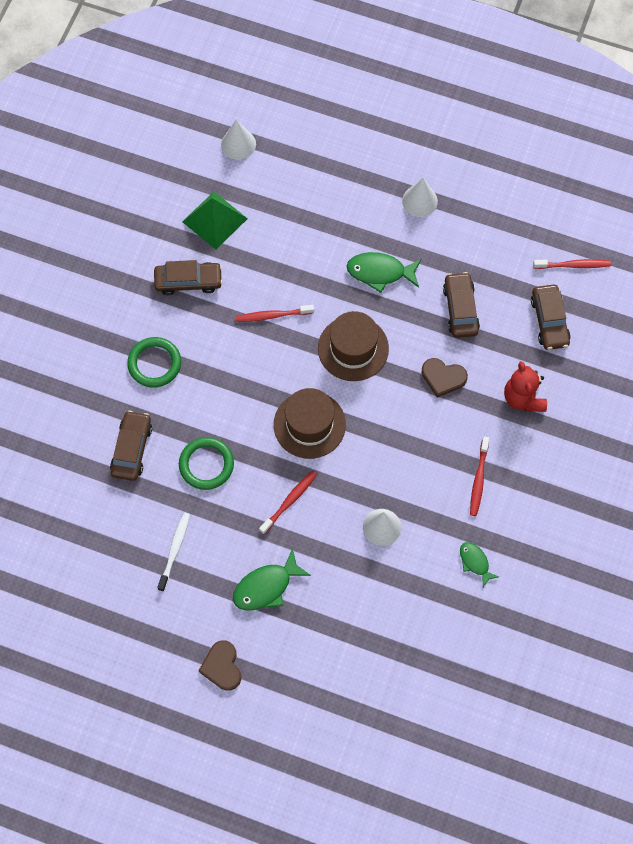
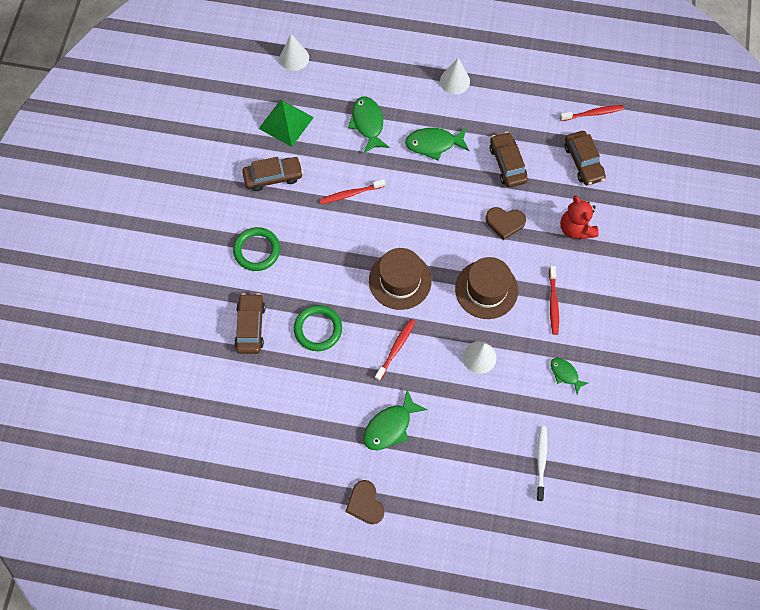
camera: 10 degrees left, 0 degrees up
white toothbrush [157,513,190,592] -> white toothbrush moved to [536,426,547,501]
brown hat [318,311,389,381] -> brown hat moved to [455,257,518,319]
none -> green fish [348,97,390,153]

